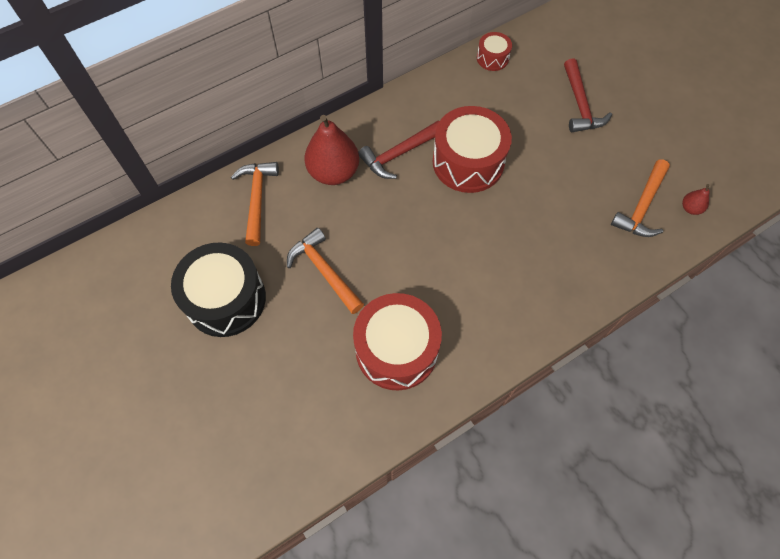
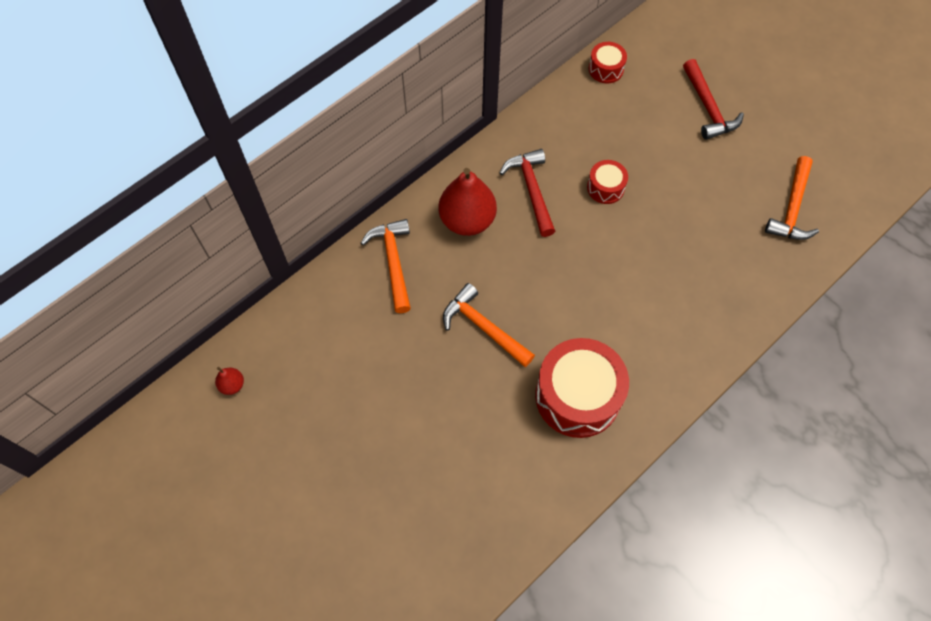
camera: 10 degrees left, 0 degrees up
black drum [171,242,266,337] -> none
red hammer [358,121,440,179] -> red hammer turned 120 degrees clockwise [500,149,555,237]
red drum [432,106,512,193] -> red drum [587,160,628,204], size x0.49
red pear [682,184,709,215] -> red pear moved to [215,367,244,395]

